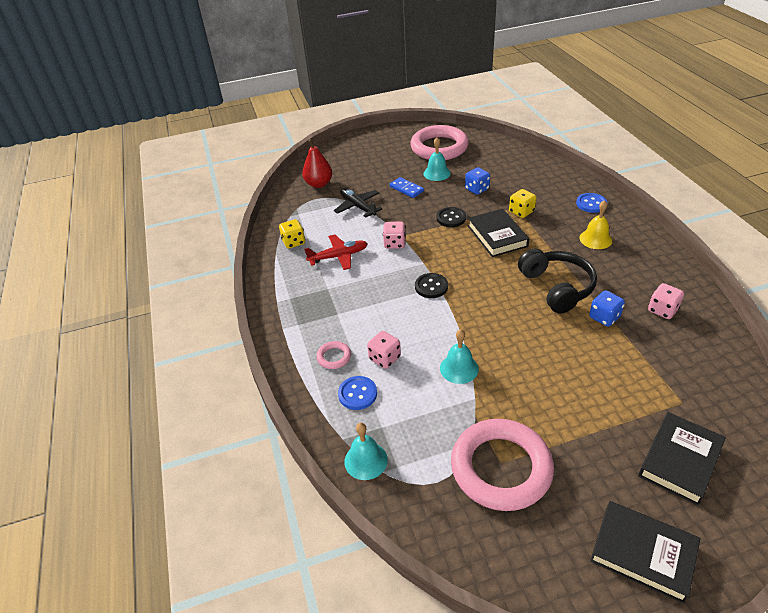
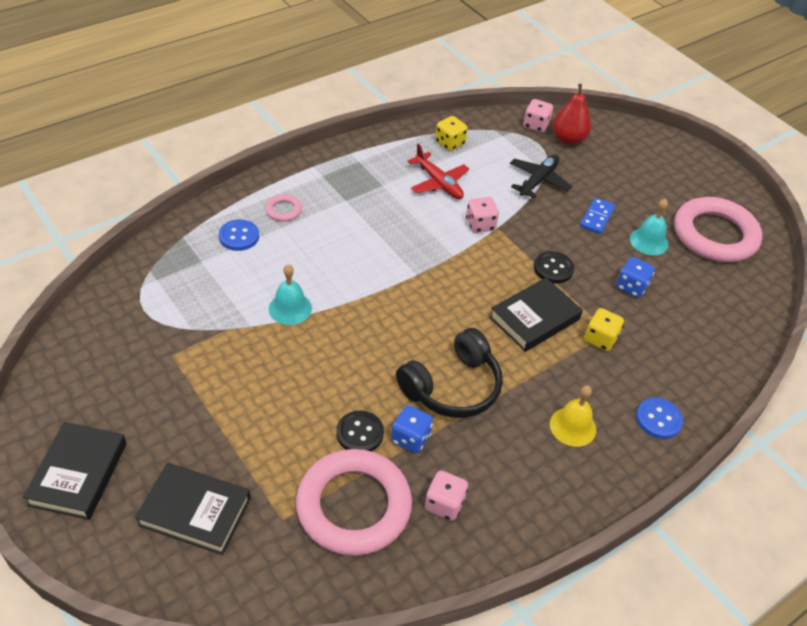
camera: 65 degrees right, 5 degrees up
turquoise bell [344,423,388,480] -> none
pink dice [367,331,401,369] -> pink dice moved to [523,99,553,133]
black button [415,273,448,298] -> black button moved to [336,411,384,451]
pink ring [451,419,554,511] -> pink ring moved to [296,449,412,556]

